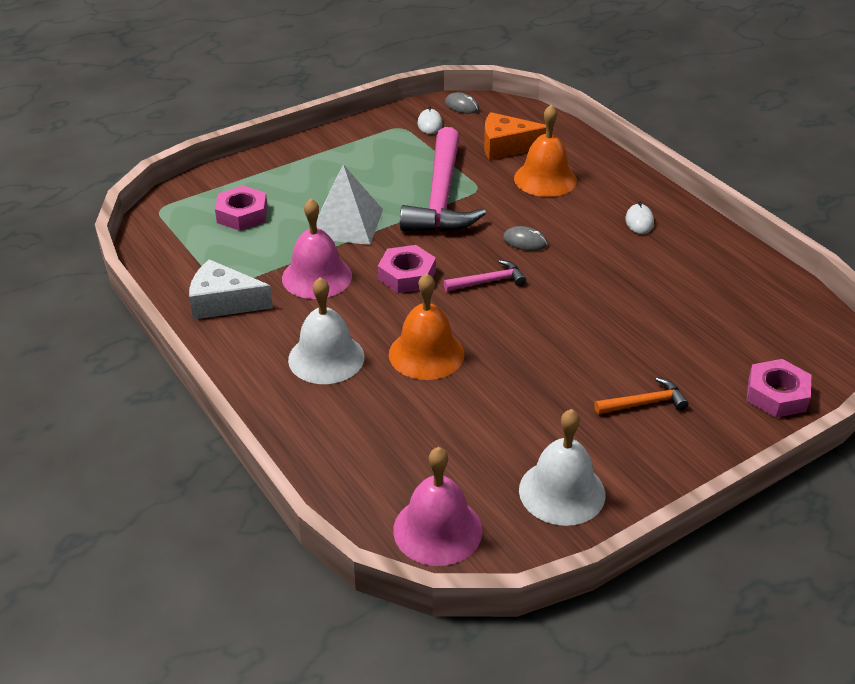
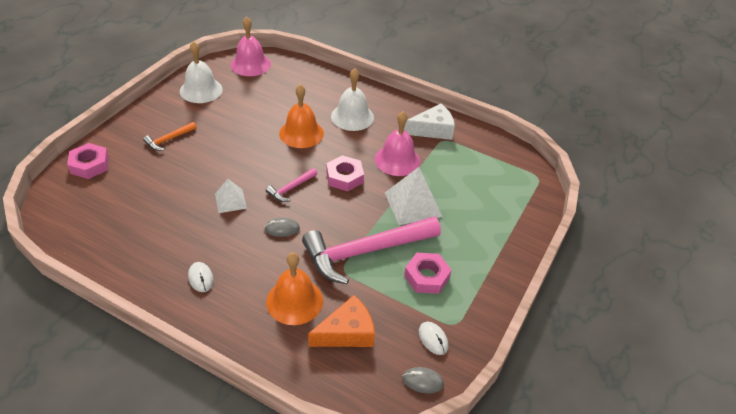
camera: 150 degrees right, 5 degrees up
pink nut [215,186,268,231] -> pink nut moved to [404,253,451,294]
pink hammer [400,127,486,232] -> pink hammer turned 90 degrees counterclockwise [302,217,441,284]
none -> white pyramid [215,179,247,213]

